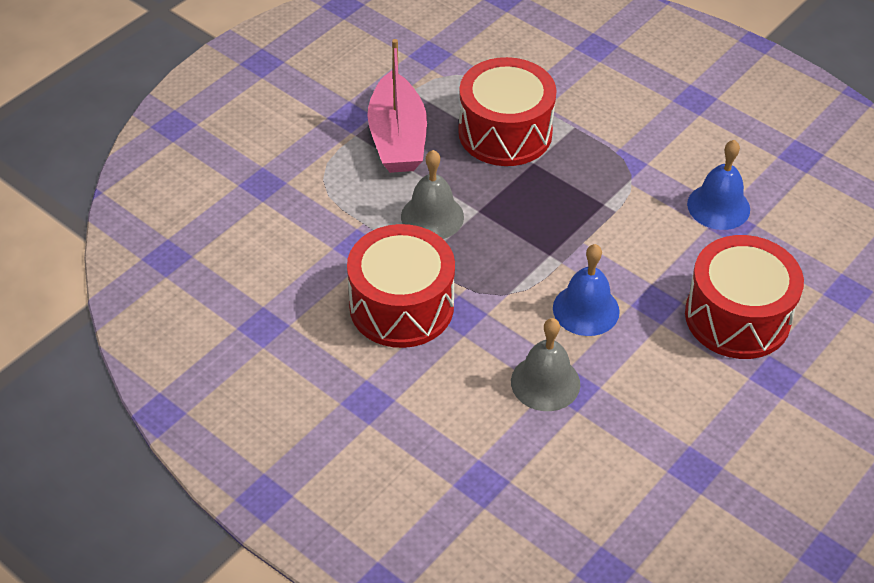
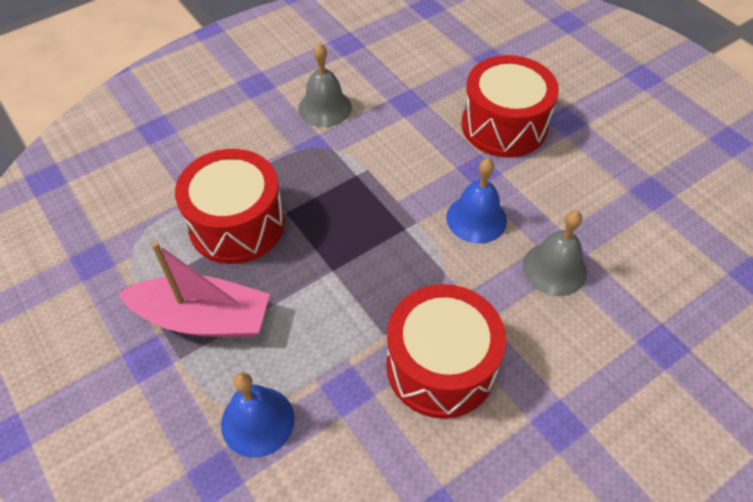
camera: 75 degrees left, 5 degrees up
grey bell [401,150,464,239] -> grey bell moved to [298,44,352,127]
blue bell [687,140,750,230] -> blue bell moved to [221,372,294,458]

